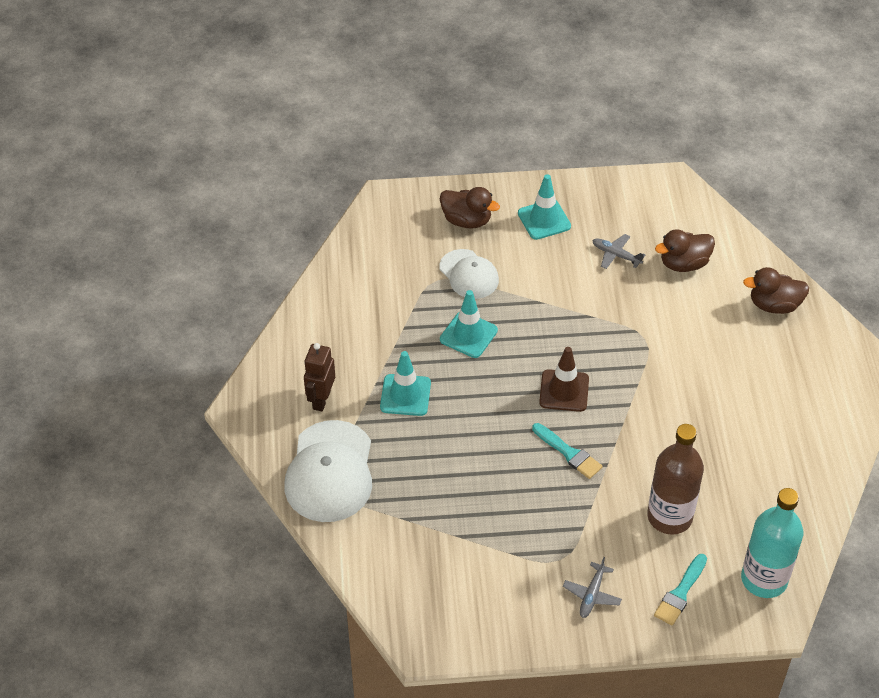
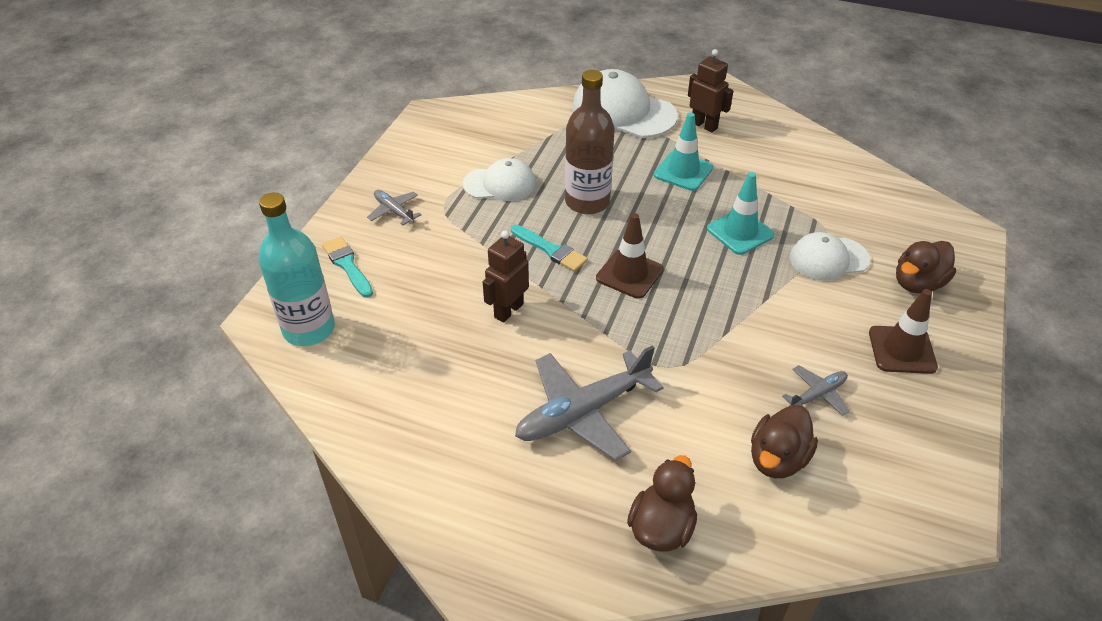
camera: 115 degrees right, 5 degrees down
turquoise traffic cone [518,174,571,240] -> brown traffic cone [869,289,938,374]
turquoise brush [532,423,603,479] -> turquoise brush turned 120 degrees counterclockwise [511,225,588,272]
brown bottle [647,424,704,535] -> brown bottle moved to [565,70,615,214]
brown duck [655,229,715,272] -> brown duck turned 150 degrees counterclockwise [751,405,818,478]
none -> white cap [463,158,536,201]
none -> brown robot [483,231,529,323]
none -> grey plane [515,345,664,461]

